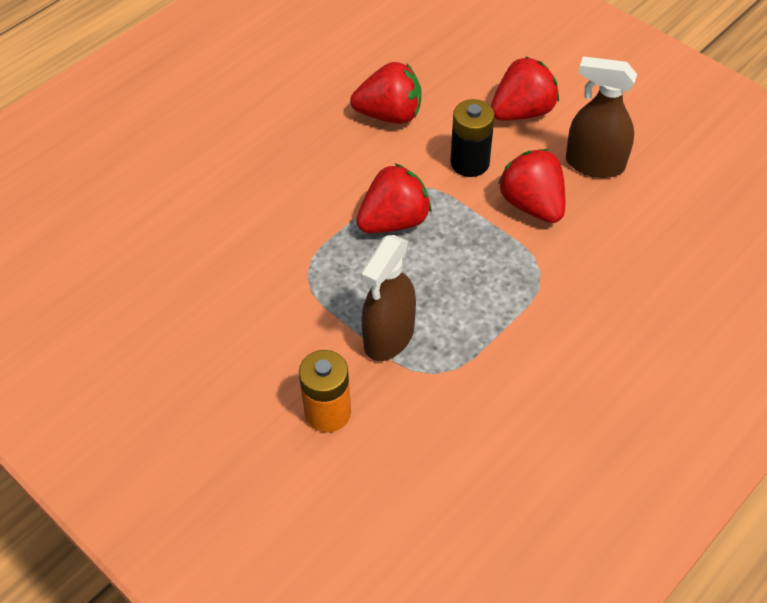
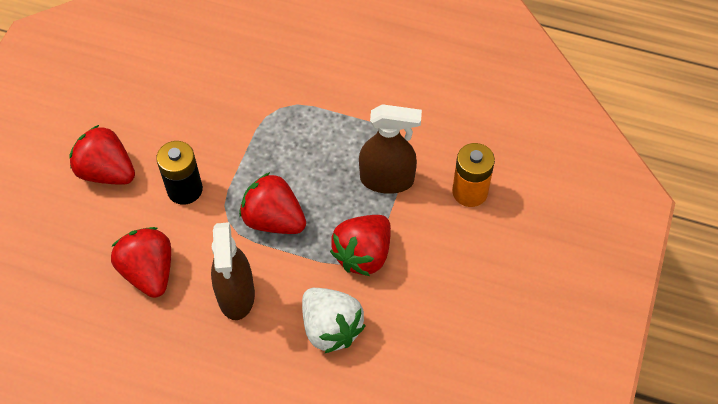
camera: 115 degrees left, 5 degrees up
red strawberry [498,149,565,223] -> red strawberry moved to [330,215,391,276]
brown spray bottle [566,57,637,178] -> brown spray bottle moved to [211,222,255,320]
none -> white strawberry [302,288,366,354]

